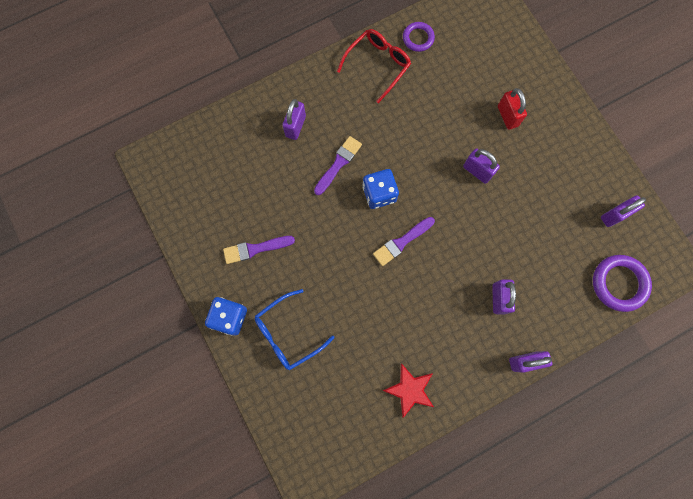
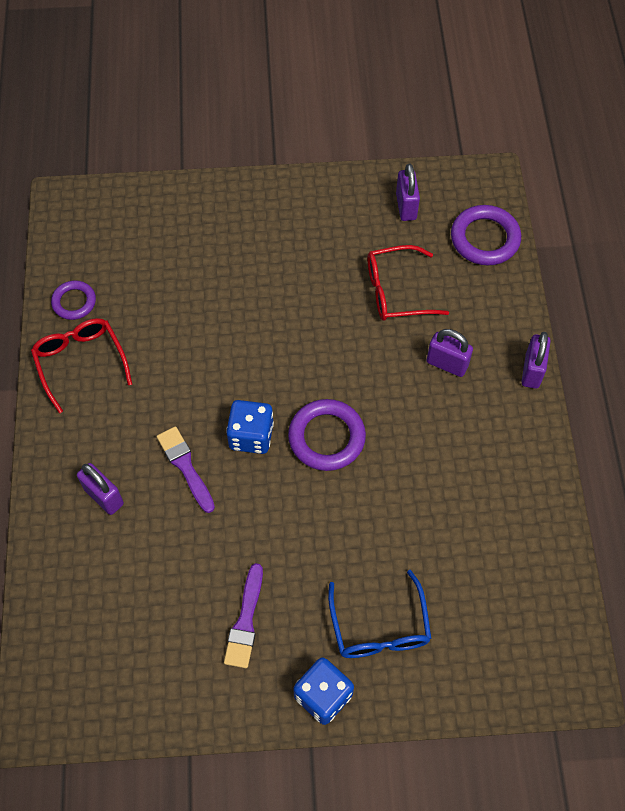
camera: 65 degrees left, 15 degrees down
purple brush [373,217,435,266] -> purple ring [288,399,366,471]
red star [383,363,434,418] -> none
purple padlock [463,149,500,184] -> none
red padlock [498,88,527,130] -> none
none -> red glasses [367,245,449,321]

